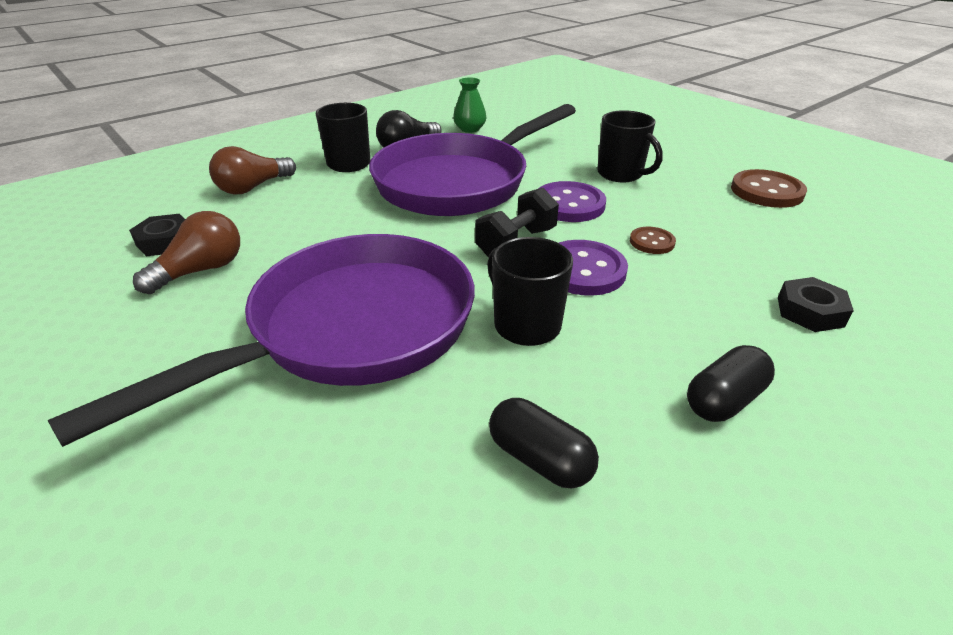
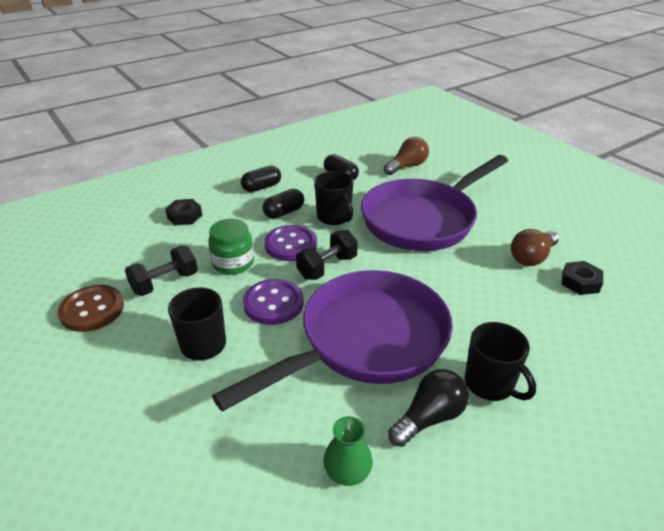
camera: 175 degrees left, 0 degrees up
brown light bulb [209,146,296,195] -> brown light bulb moved to [384,137,429,175]
brown button [630,227,676,254] -> green jar [208,219,254,275]
none -> black dumbbell [125,246,198,296]
none -> black capsule [262,189,304,218]

